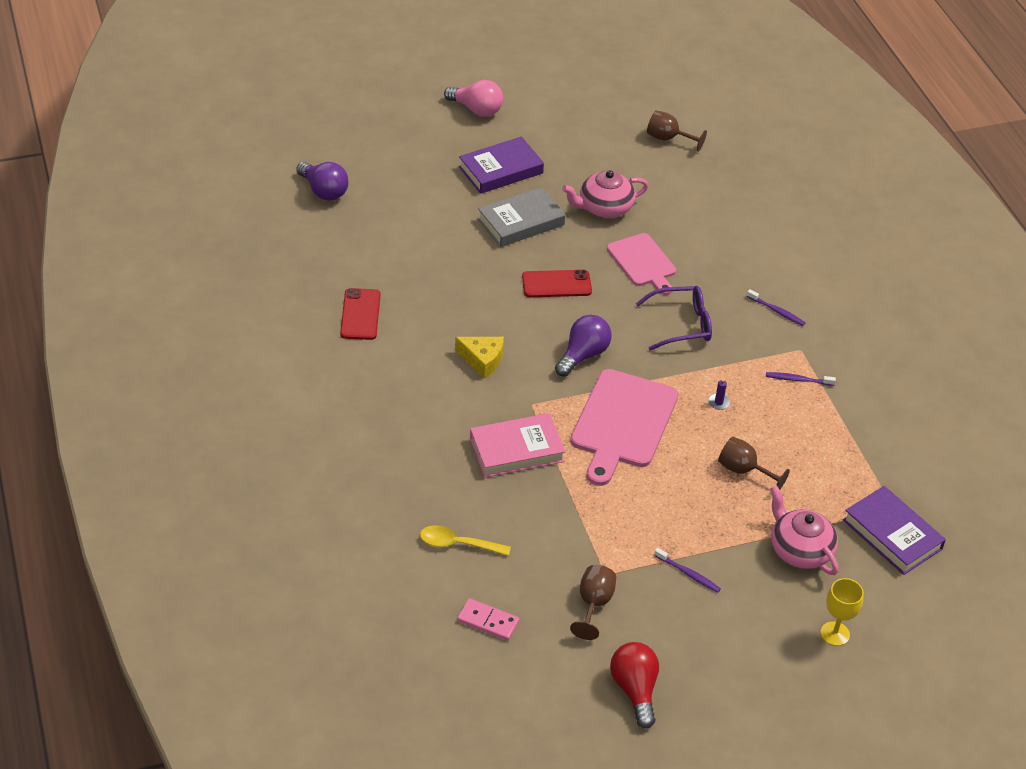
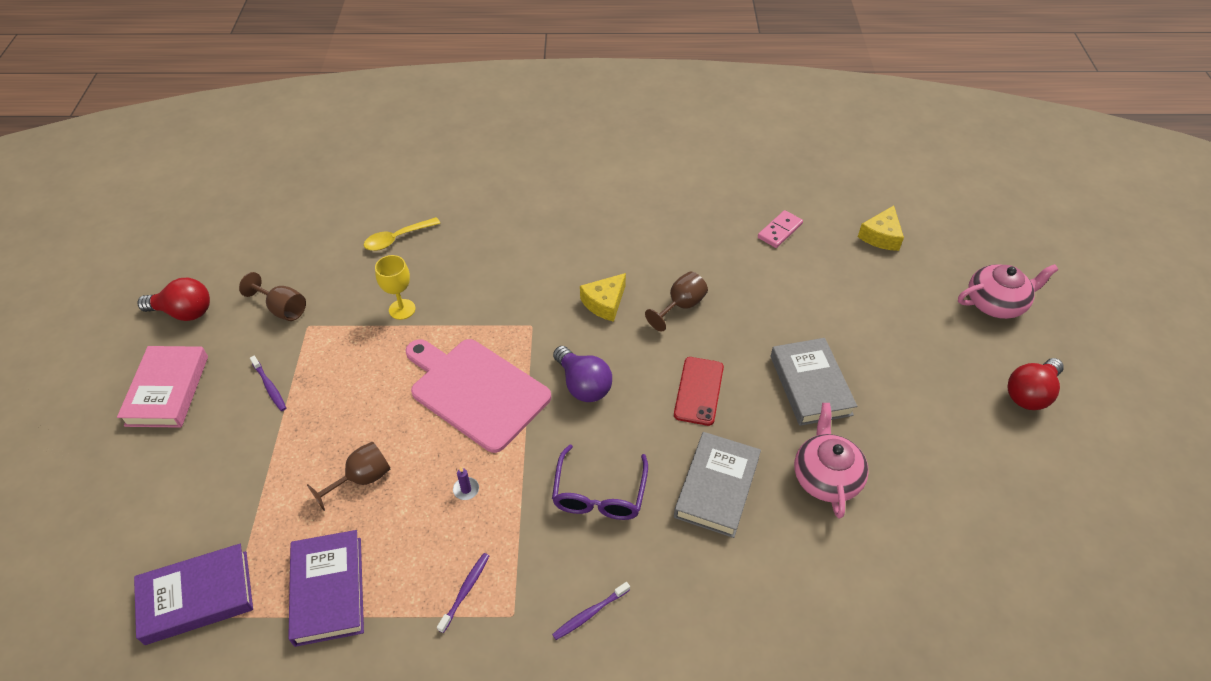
camera: 110 degrees right, 5 degrees up
purple light bulb [296,162,349,201] -> yellow cheese [858,205,904,251]
red phone [340,288,381,340] -> none
yellow spoon [420,525,511,556] -> yellow spoon turned 150 degrees counterclockwise [364,217,440,251]
pink light bulb [444,80,503,117] -> red light bulb [1007,358,1064,410]
pink domino [457,598,519,641] -> pink domino moved to [758,210,803,248]
purple book [459,137,544,194] -> purple book moved to [288,530,364,647]
pink book [470,413,566,478] -> pink book moved to [117,346,208,428]
pink cutting board [607,233,676,295] -> grey book [674,432,761,538]
brown goblet [647,110,707,152] -> brown goblet moved to [645,271,708,332]
purple toothbrush [654,548,721,593] -> purple toothbrush turned 90 degrees counterclockwise [250,355,286,411]
pink teapot [770,486,839,575] -> pink teapot moved to [958,264,1058,319]
yellow goblet [820,578,864,646] -> yellow goblet moved to [375,255,415,320]

